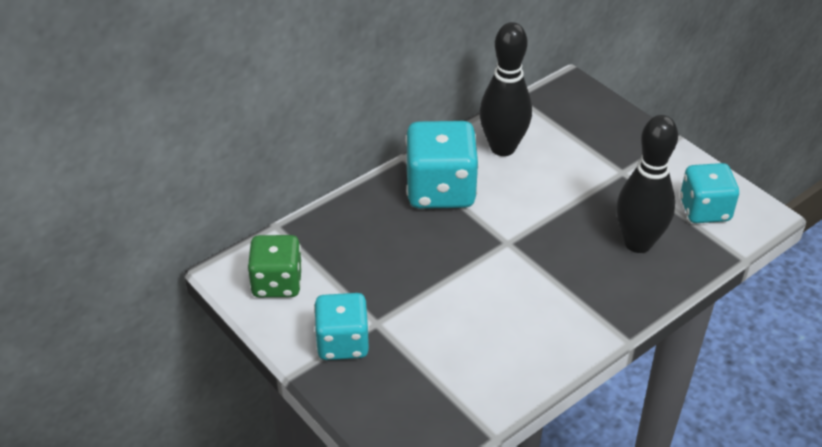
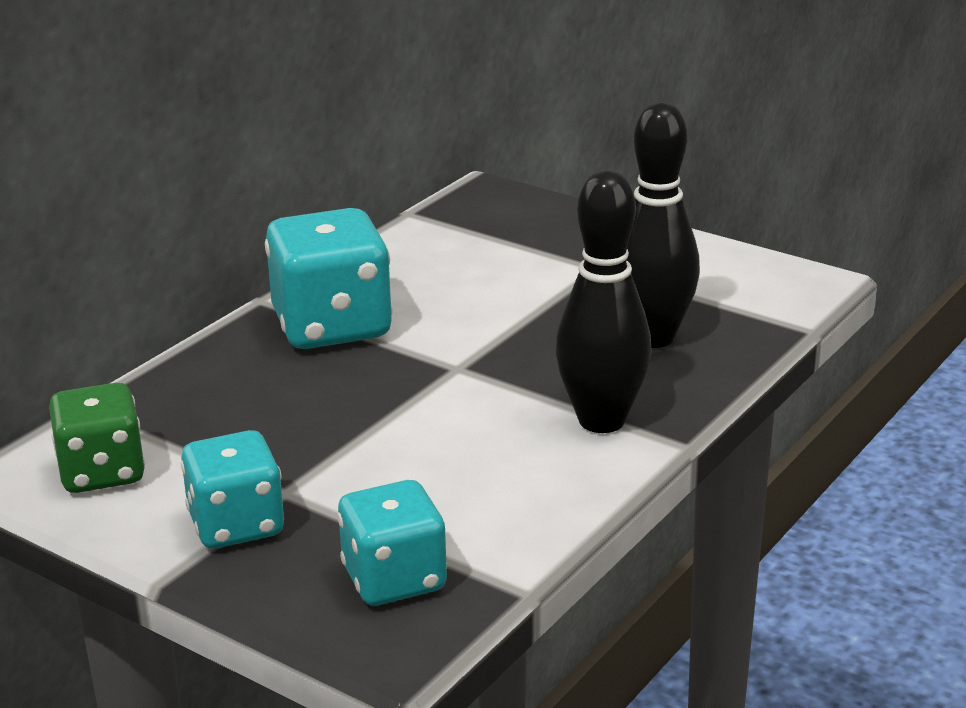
camera: 15 degrees left, 15 degrees down
black bowling pin [479,22,532,156] -> black bowling pin moved to [555,170,652,433]
turquoise dice [680,163,739,223] -> turquoise dice moved to [338,480,447,606]

